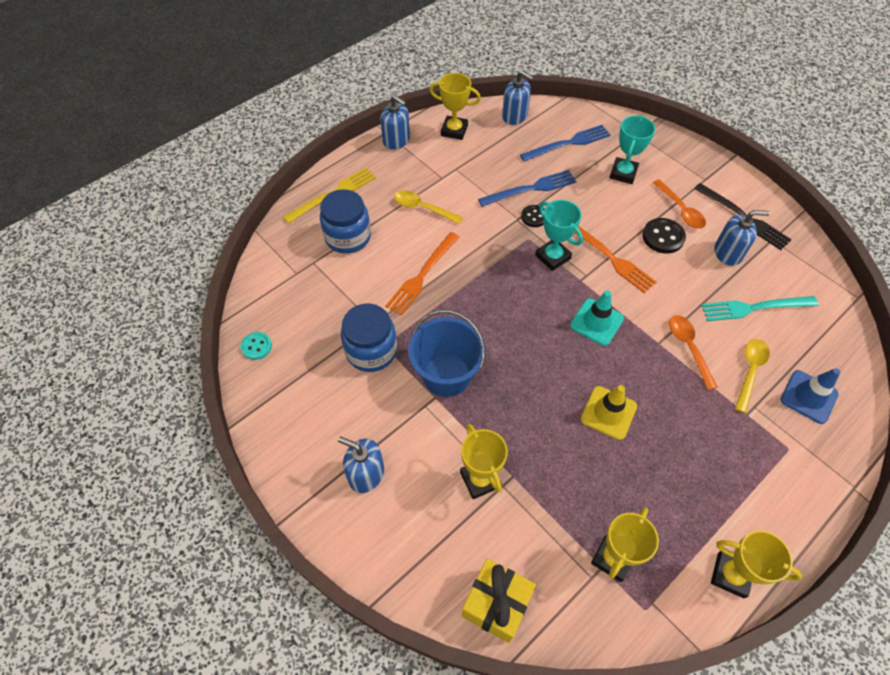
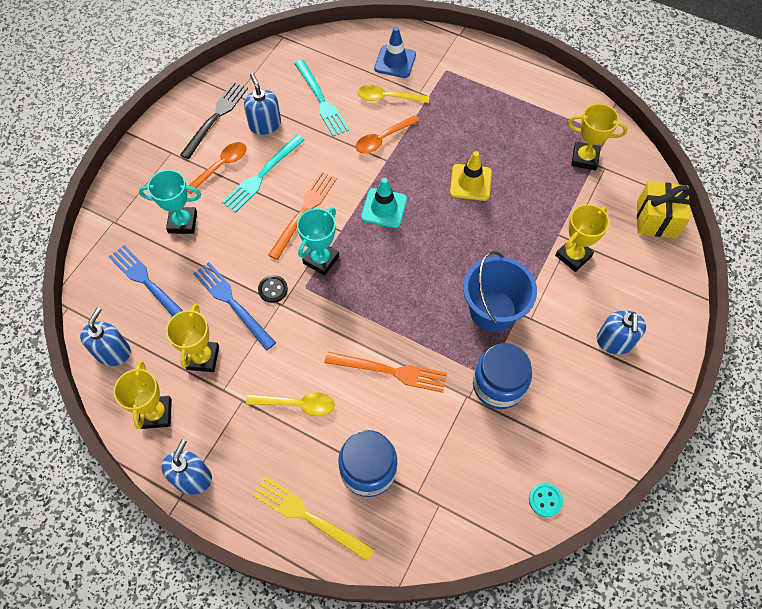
camera: 110 degrees left, 5 degrees up
yellow spoon [394,190,463,224] -> yellow spoon turned 90 degrees counterclockwise [246,392,335,416]
black button [642,218,686,254] -> turquoise fork [222,135,304,213]
yellow trophy [711,530,802,598] -> yellow trophy moved to [166,304,219,372]

